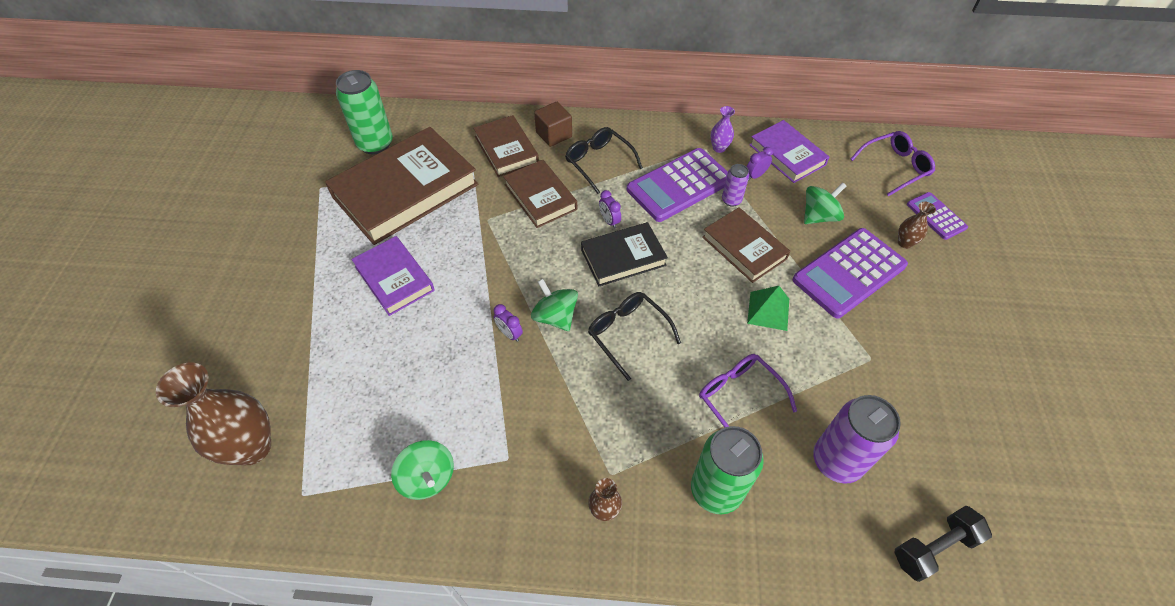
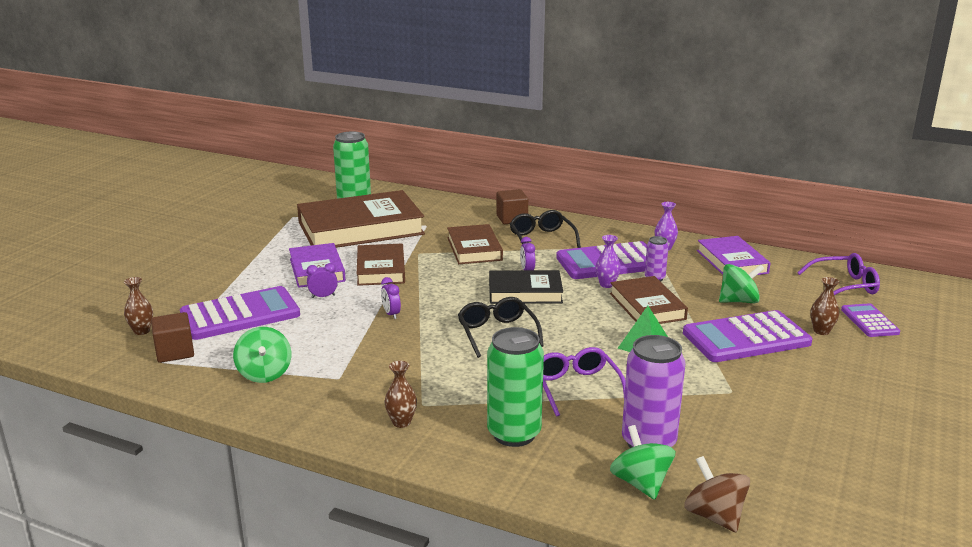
camera: 20 degrees right, 30 degrees down
brown vase [156,362,271,465] -> brown vase [124,277,153,335], size x0.46
brown book [473,115,539,177] -> brown book moved to [357,244,405,286]
green spinning top [531,279,578,331] -> green spinning top moved to [610,425,675,500]
purple clock [746,147,773,180] -> purple clock moved to [307,263,338,298]
black dumbbell [894,506,992,582] -> brown spinning top [684,456,750,532]
none -> brown cube [151,312,194,363]
none -> purple calculator [180,286,300,340]
none -> purple vase [595,235,621,288]

